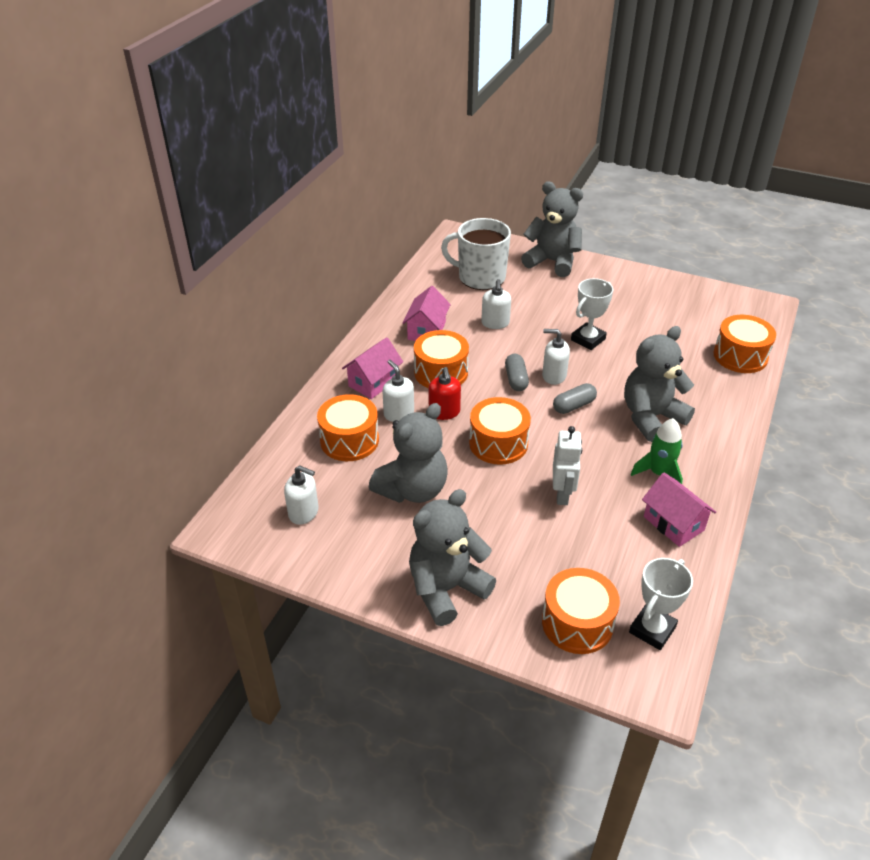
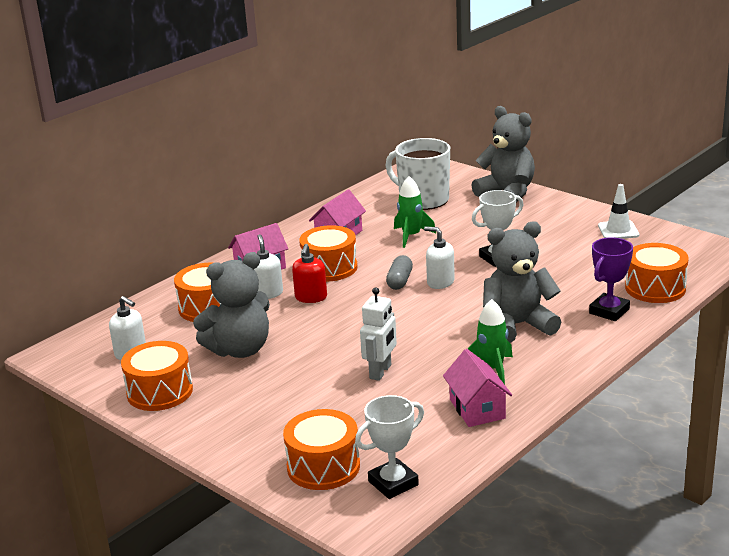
camera: 20 degrees right, 15 degrees down
grey teddy bear [409,489,496,626] -> none
orange drum [469,397,531,465] -> orange drum moved to [121,341,193,411]
white soap dispenser [481,279,511,329] -> green rocket [394,176,436,248]
grey capsule [553,383,597,414] -> none
none -> purple trophy [589,237,633,321]
none -> white traffic cone [598,184,639,239]

